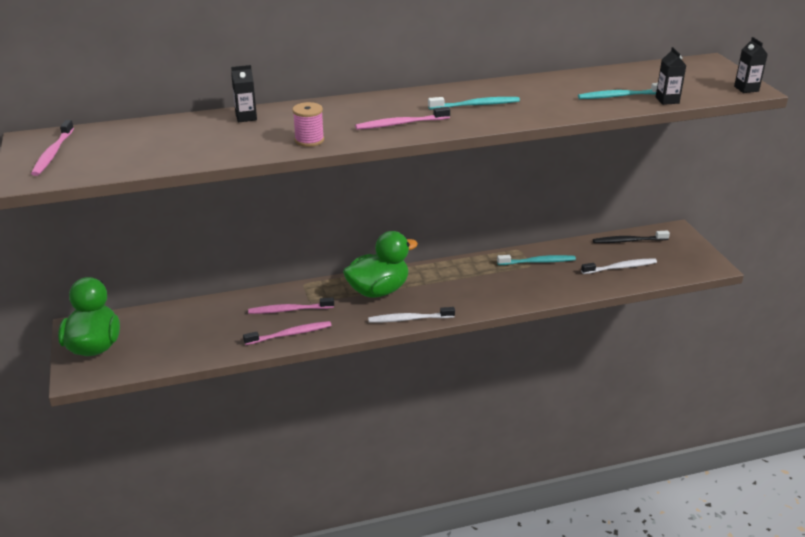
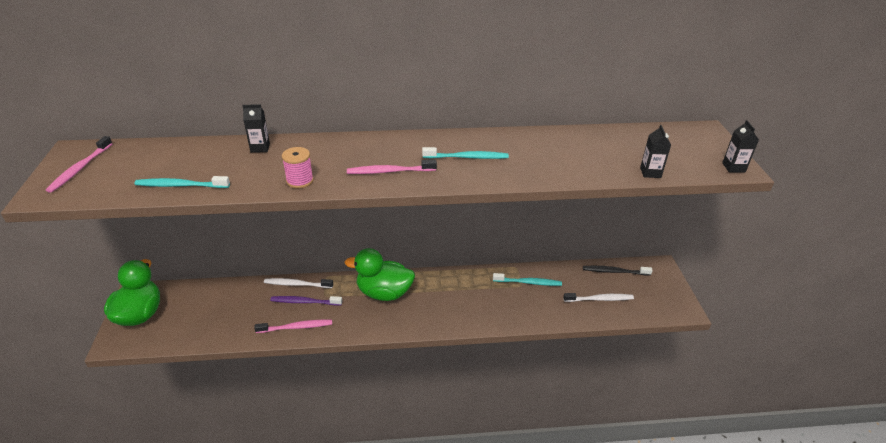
camera: 10 degrees right, 5 degrees up
pink toothbrush [248,297,334,314] -> purple toothbrush [270,296,342,305]
green duck [343,231,418,298] -> green duck turned 150 degrees counterclockwise [345,248,415,301]
white toothbrush [368,307,455,322] -> white toothbrush moved to [264,278,333,288]
turquoise toothbrush [578,83,658,99] -> turquoise toothbrush moved to [134,176,230,188]

